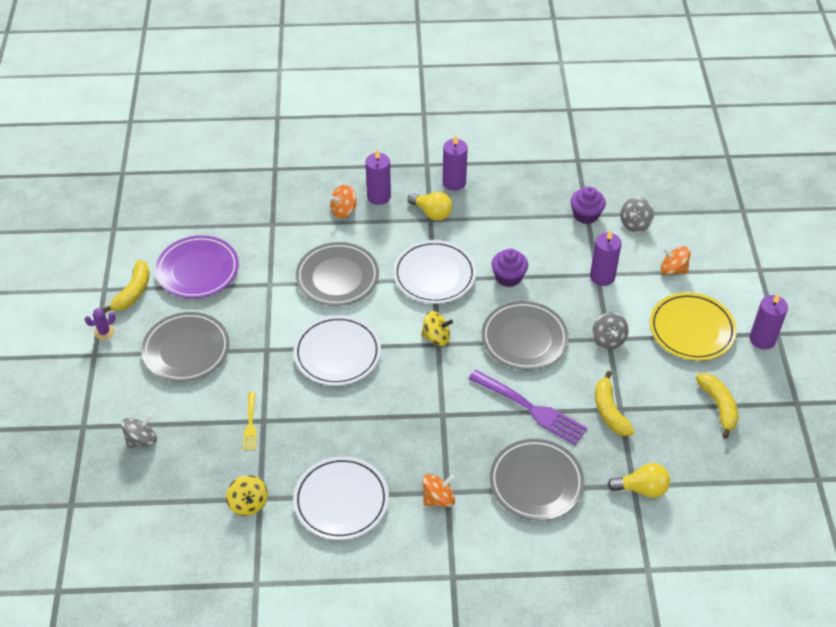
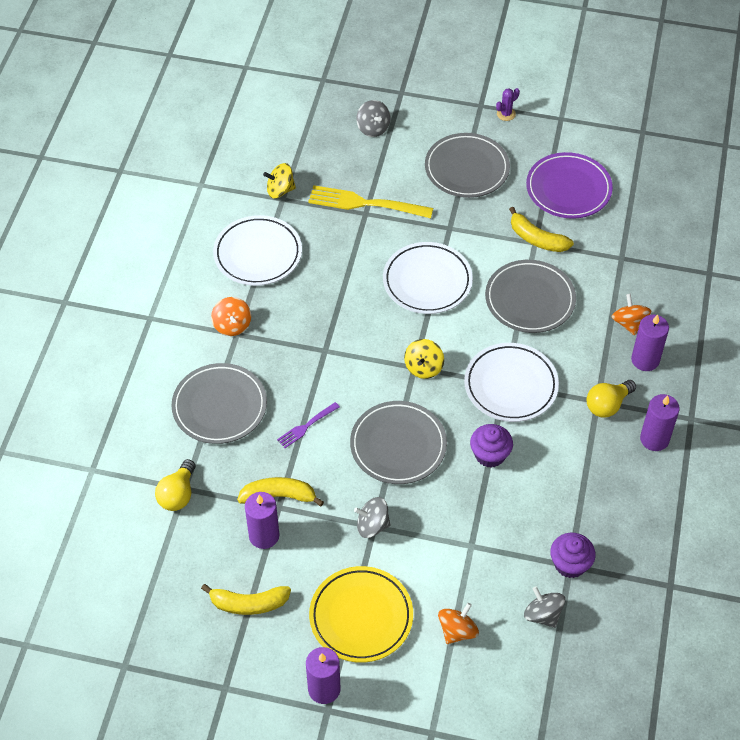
camera: 105 degrees right, 5 degrees up
purple cactus [85,308,115,340] -> purple cactus turned 60 degrees clockwise [496,88,520,121]
yellow banana [102,260,149,313] -> yellow banana moved to [509,207,574,252]
yellow fork [243,392,257,450] -> yellow fork [308,185,433,218], size x1.91
purple fork [468,370,588,445] -> purple fork [277,402,340,448], size x0.52
purple candle [590,230,622,286] -> purple candle moved to [245,492,279,549]

